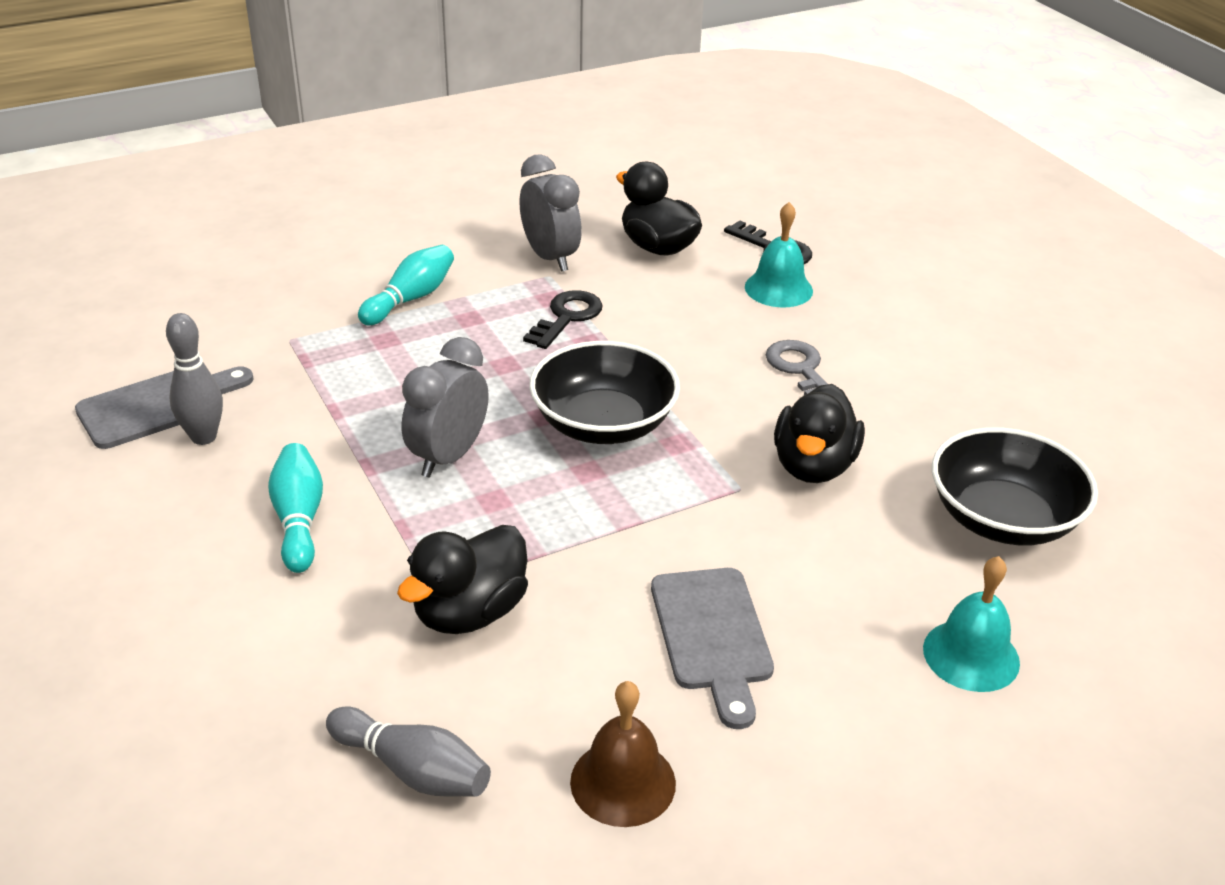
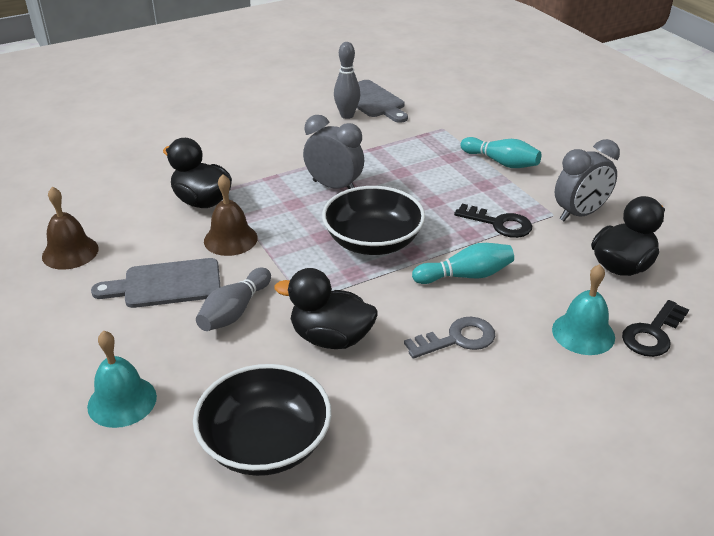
camera: 90 degrees right, 0 degrees up
turquoise bowling pin [268,443,323,573] -> turquoise bowling pin moved to [412,243,514,284]
grey bowling pin [326,706,491,797] -> grey bowling pin moved to [196,268,271,331]
none -> brown bell [204,174,258,256]

